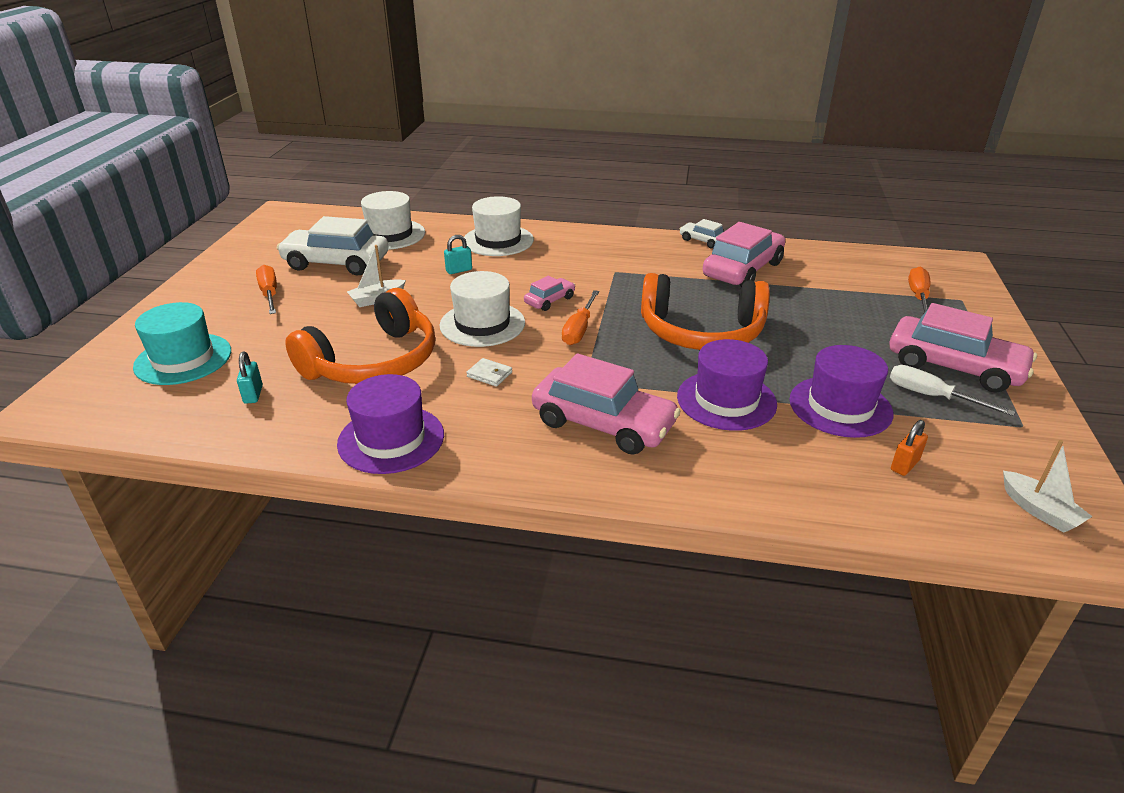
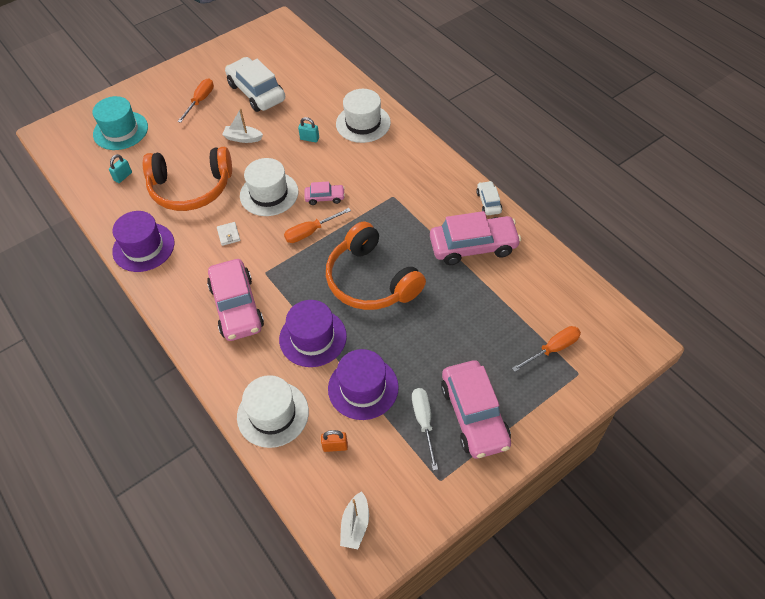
camera: 45 degrees right, 20 degrees up
white hat [361,191,425,250] -> white hat moved to [237,375,309,448]

